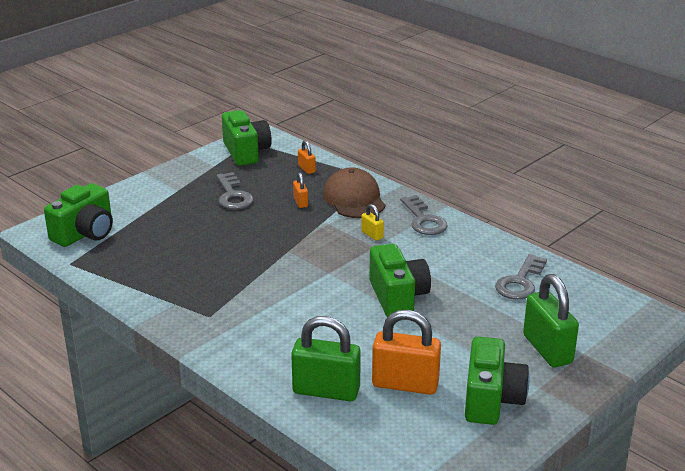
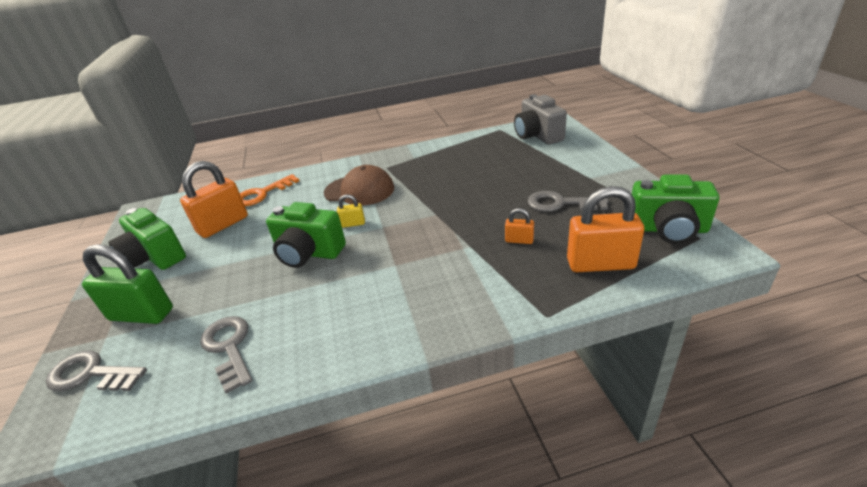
camera: 125 degrees right, 5 degrees up
green camera [44,183,113,247] -> grey camera [514,94,567,145]
green padlock [291,316,361,401] -> orange key [240,174,299,206]
orange padlock [298,140,316,174] -> orange padlock [567,186,644,272], size x2.13
brown cap [323,167,385,218] -> brown cap moved to [324,165,394,206]
yellow padlock [361,204,384,241] -> yellow padlock moved to [337,194,365,228]
grey key [400,195,448,235] -> grey key moved to [46,350,147,391]

